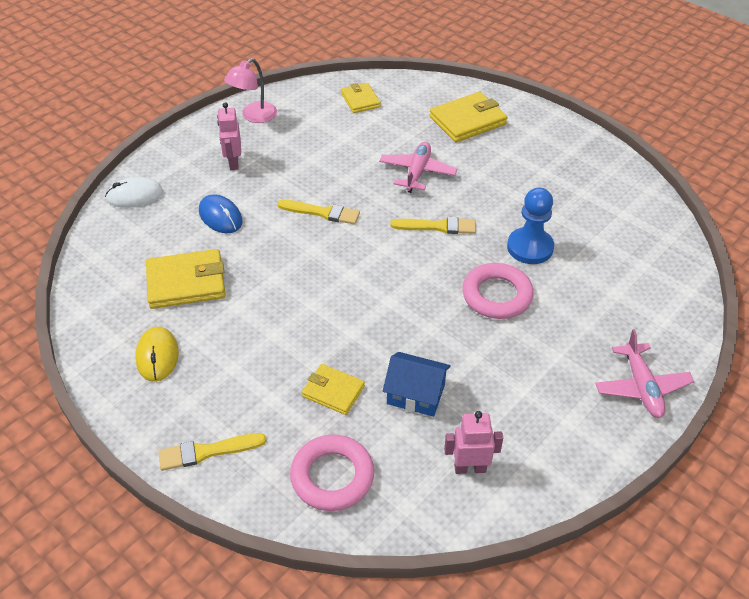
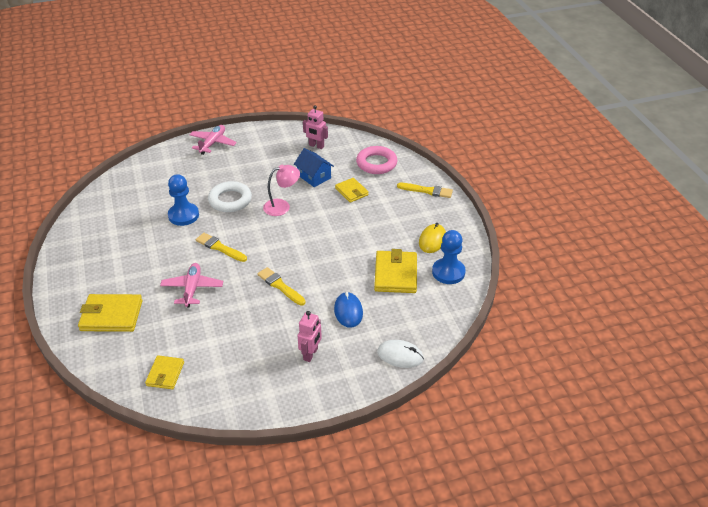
camera: 150 degrees left, 5 degrees down
yellow wallet [146,249,226,309] -> yellow wallet turned 75 degrees clockwise [374,249,417,293]
pink lamp [224,58,277,123] -> pink lamp moved to [263,165,300,216]
pink plane [379,142,457,193] -> pink plane turned 135 degrees clockwise [160,263,223,307]
pink ring [462,263,534,319] -> white ring [208,181,252,212]
none -> blue pawn [432,230,466,284]

